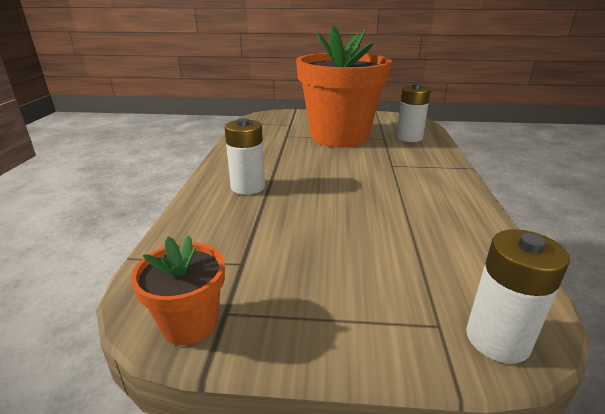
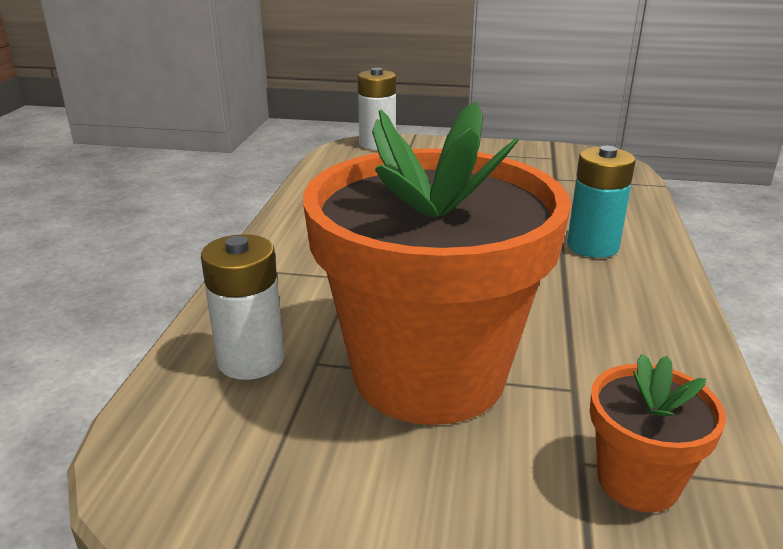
camera: 175 degrees left, 0 degrees up
orange flower pot [131,236,225,345] -> orange flower pot moved to [590,354,726,513]
white battery [225,118,265,195] -> turquoise battery [567,146,636,258]

